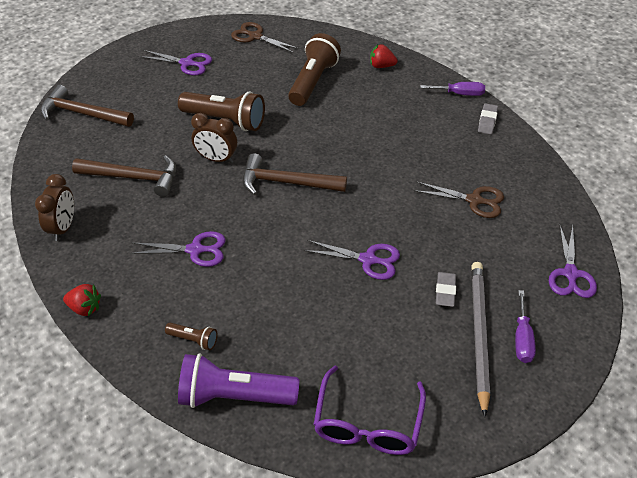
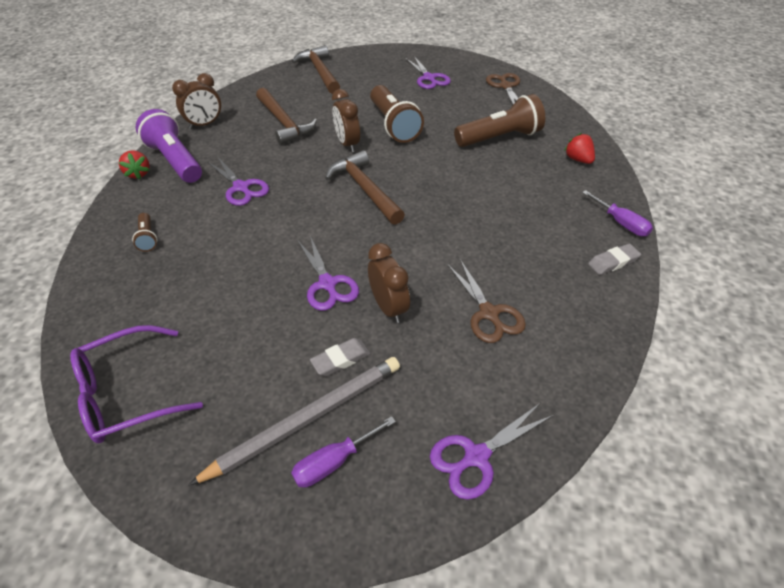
camera: 50 degrees right, 0 degrees up
purple flashlight [178,354,300,408] -> purple flashlight moved to [136,109,202,183]
none -> brown clock [368,243,410,323]

